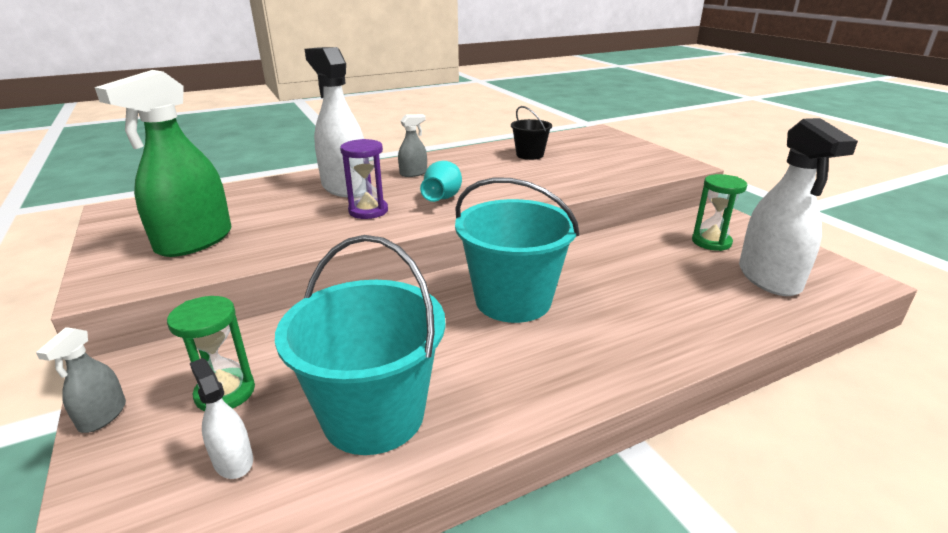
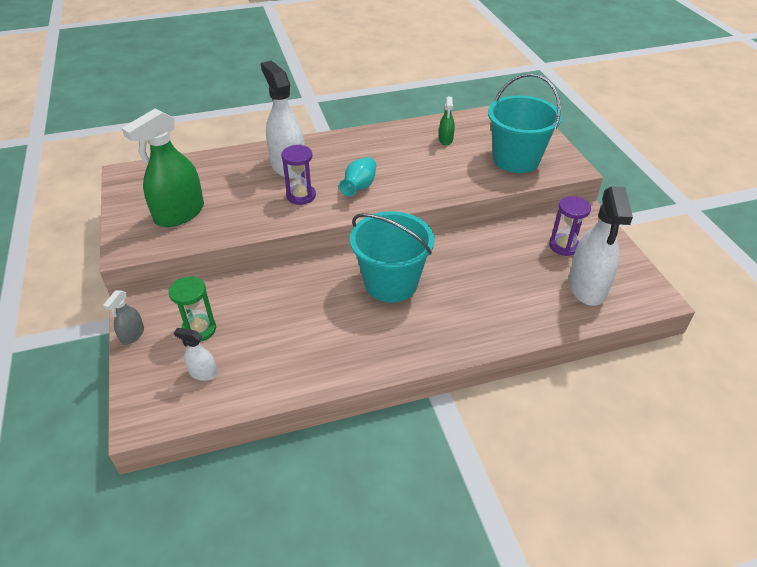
camera: 10 degrees right, 15 degrees up
white spray bottle [190,358,253,479] -> white spray bottle turned 45 degrees counterclockwise [174,328,218,381]
turquoise bucket [275,235,446,455] -> turquoise bucket moved to [488,73,562,173]
grey spray bottle [398,114,427,177] -> none
black bucket [511,106,552,160] -> green spray bottle [439,97,455,145]
green hourglass [692,174,747,251] -> purple hourglass [549,196,591,256]

